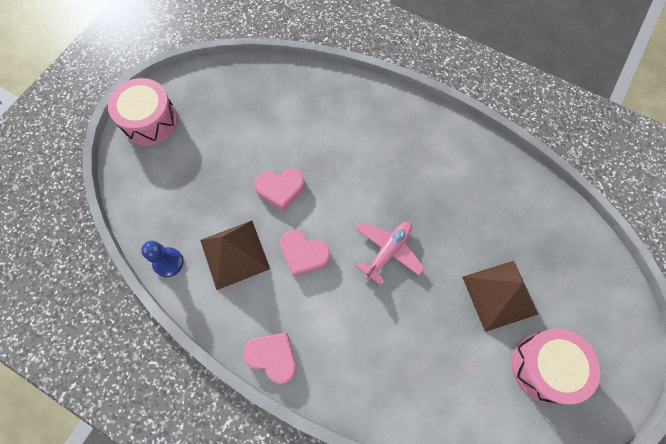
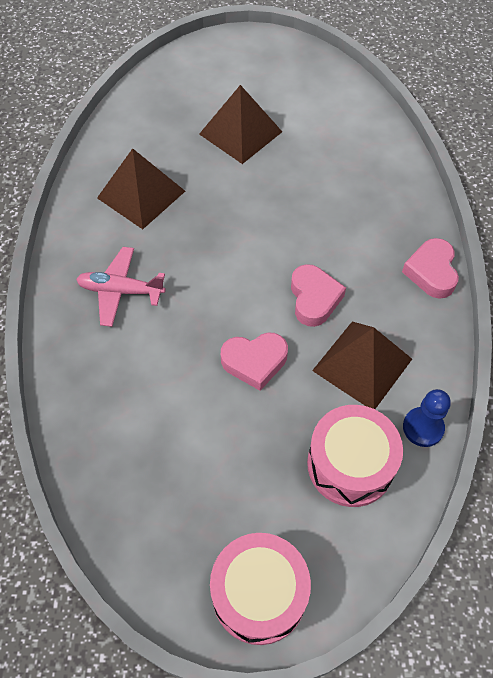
camera: 120 degrees left, 10 degrees down
pink heart [254,168,305,211] -> pink heart turned 120 degrees clockwise [221,332,288,391]
pink plane [356,222,424,285] -> pink plane moved to [76,247,166,327]
pink drum [511,328,600,404] -> pink drum moved to [307,405,403,507]
none -> brown pyramid [97,148,185,229]

